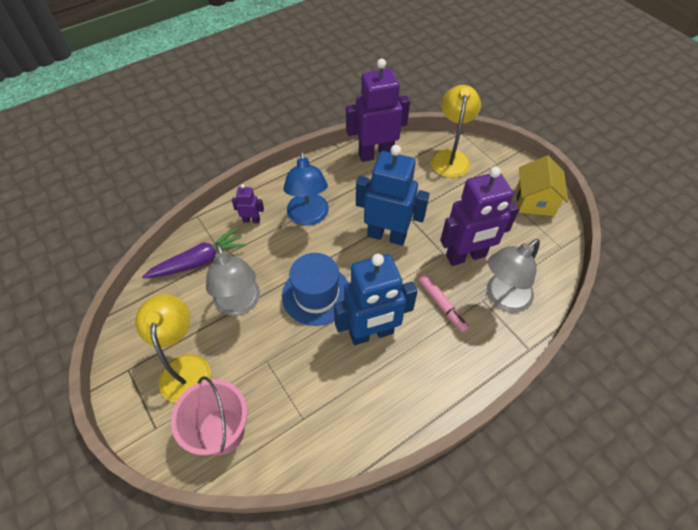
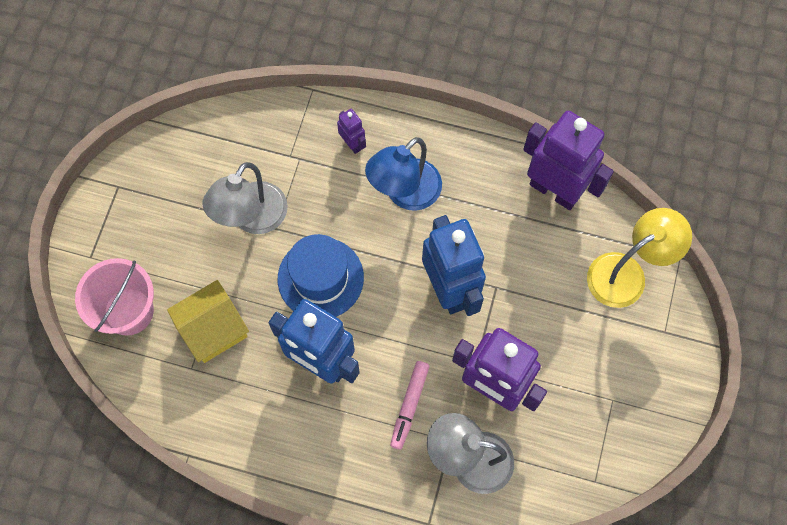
camera: 50 degrees right, 15 degrees up
yellow lamp [136,294,211,403] -> none
purple carrot [142,228,246,279] -> none
yellow house [517,155,568,216] -> yellow house moved to [167,280,249,363]

